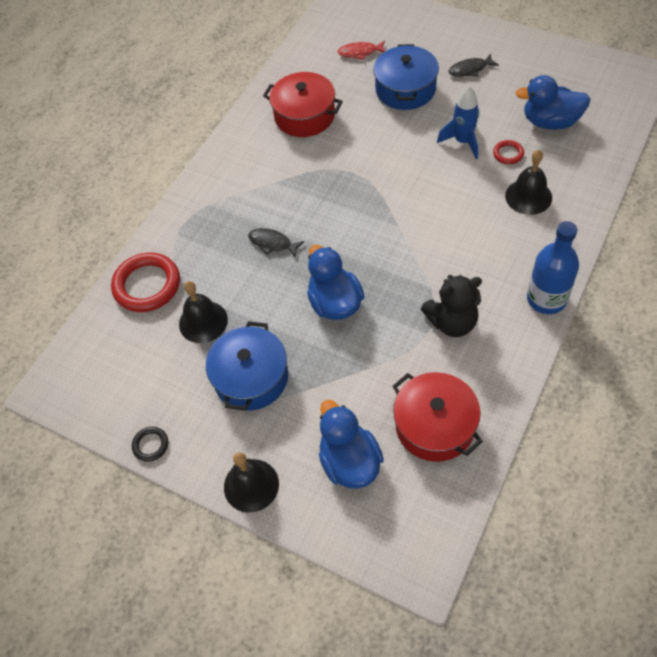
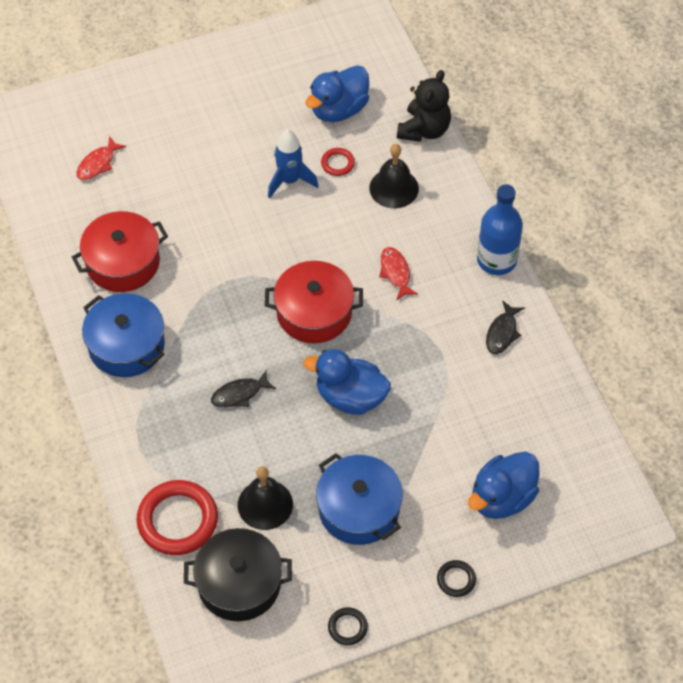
camera: 55 degrees left, 0 degrees up
black bell [224,452,279,513] -> black ring [437,560,476,597]
blue duck [319,400,384,489] -> blue duck turned 60 degrees counterclockwise [468,452,540,519]
blue pot [373,44,439,110] -> blue pot moved to [82,293,165,377]
red pot [392,372,483,462] -> red pot moved to [265,261,363,343]
black teddy bear [421,275,482,337] -> black teddy bear moved to [397,70,451,142]
black fish [449,54,499,77] -> black fish moved to [486,300,524,354]
none -> black pot [184,528,292,621]
none -> red fish [379,247,418,301]

